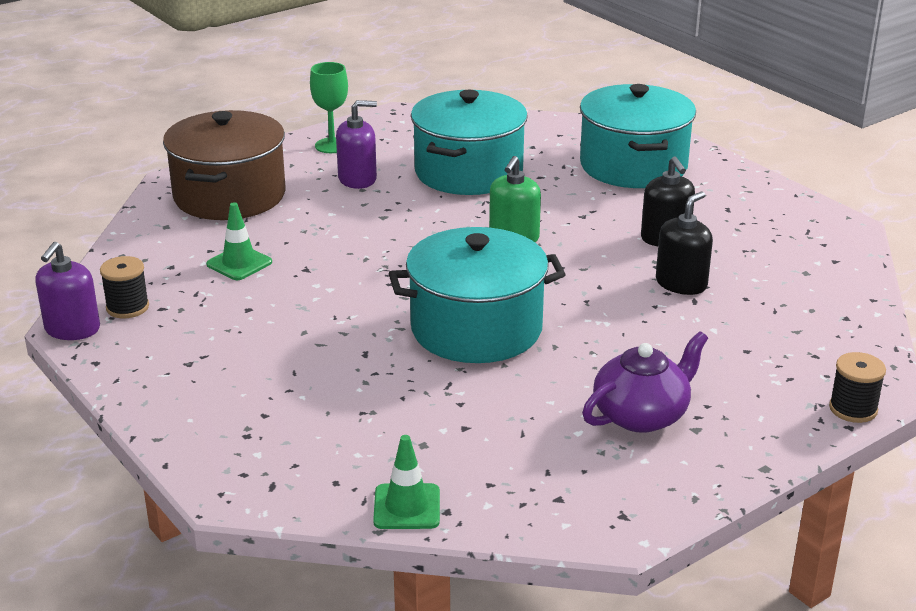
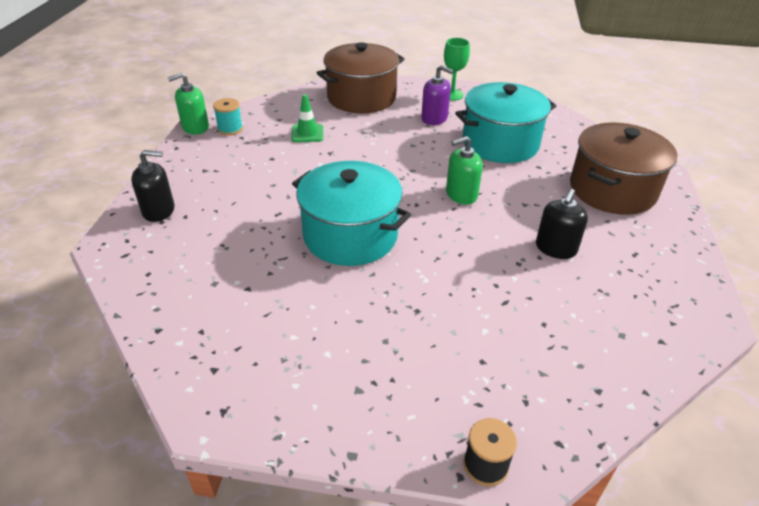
camera: 45 degrees right, 10 degrees up
purple soap dispenser [35,242,100,340] -> green soap dispenser [168,73,209,135]
black spool [100,256,149,318] -> turquoise spool [213,98,243,136]
green traffic cone [373,435,440,529] -> none
turquoise pot [580,84,696,188] -> brown pot [570,122,678,215]
purple teapot [582,331,708,433] -> none
black soap dispenser [656,191,713,295] -> black soap dispenser moved to [131,150,175,222]

